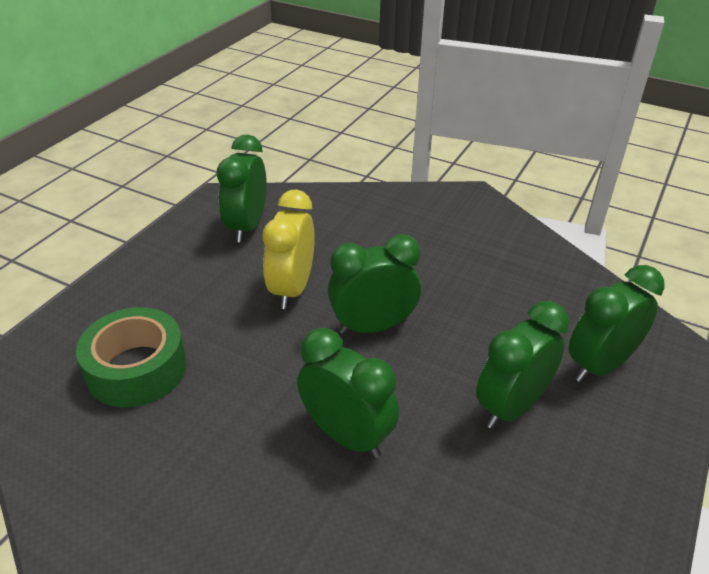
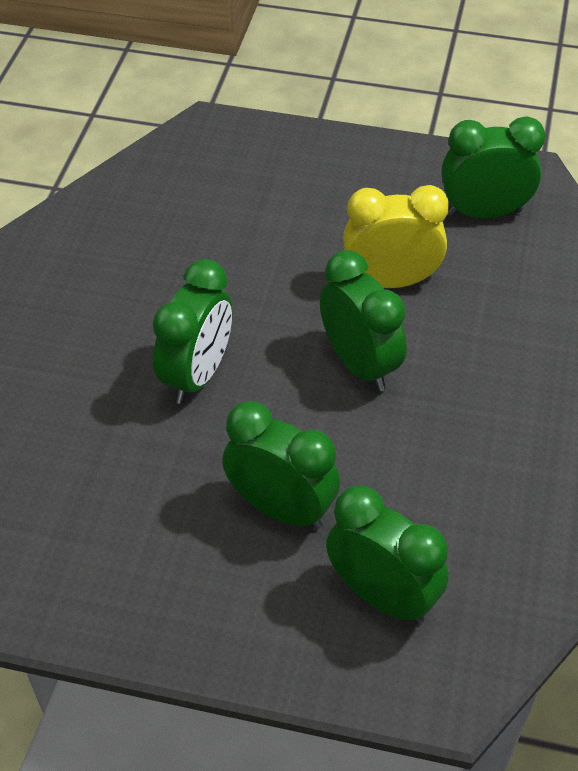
camera: 75 degrees right, 10 degrees up
green tape [76,307,187,407] -> none

